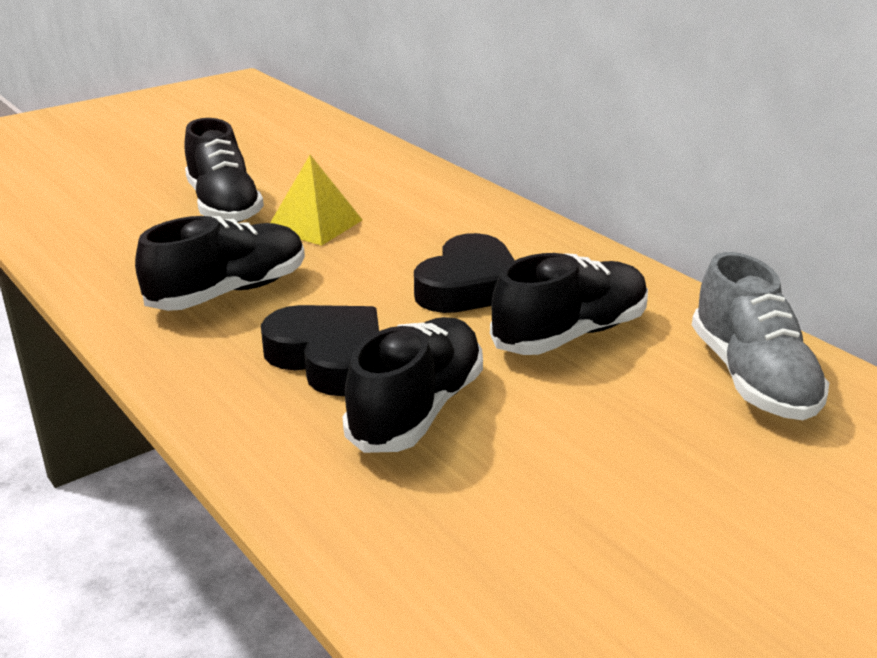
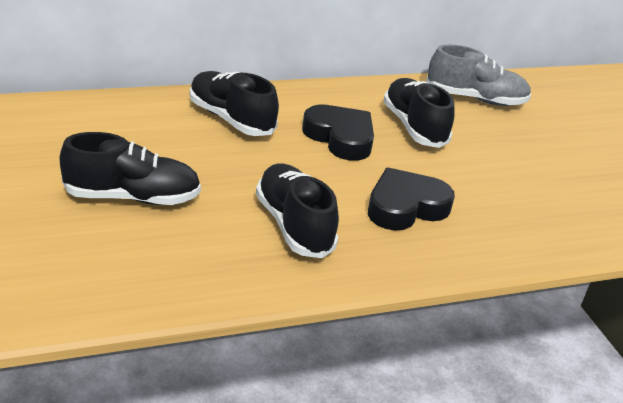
camera: 75 degrees left, 5 degrees up
yellow pyramid [270,155,362,246] -> none
black shoe [343,317,483,453] -> black shoe moved to [190,71,279,136]

